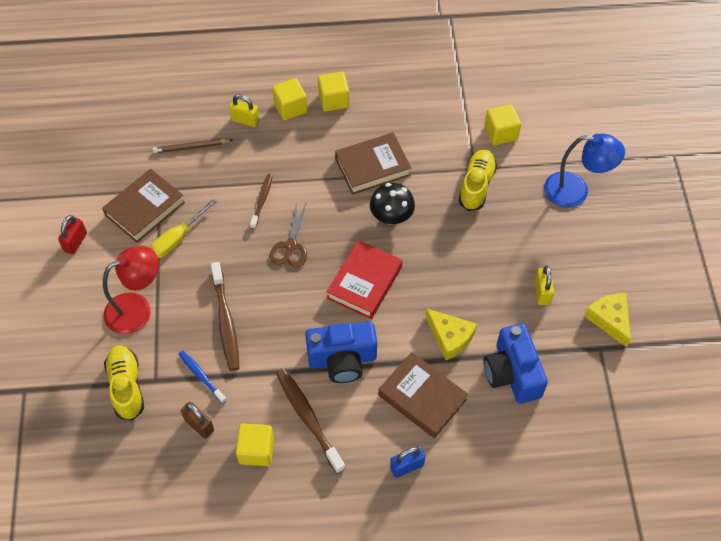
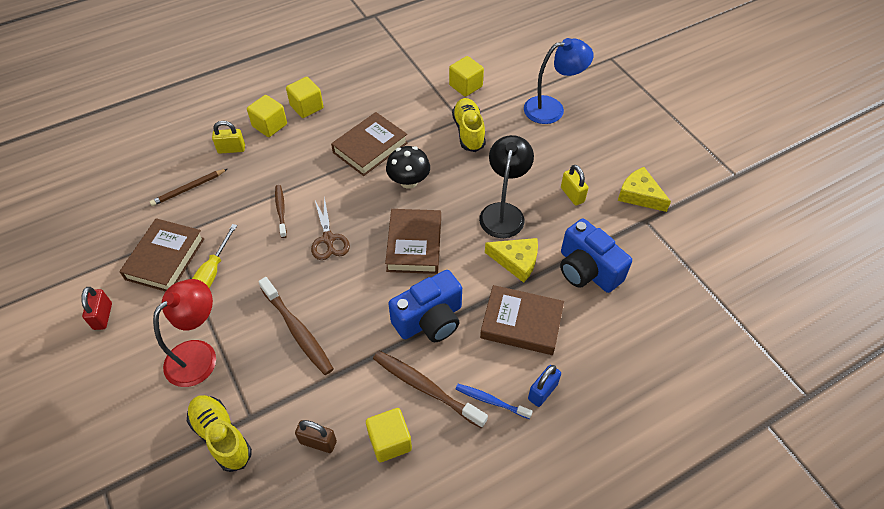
camera: 25 degrees left, 5 degrees down
blue toothbrush [179,351,227,404] -> blue toothbrush moved to [456,384,533,419]
red book [327,240,402,319] -> brown book [385,209,441,274]
none -> black lamp [479,135,534,238]

